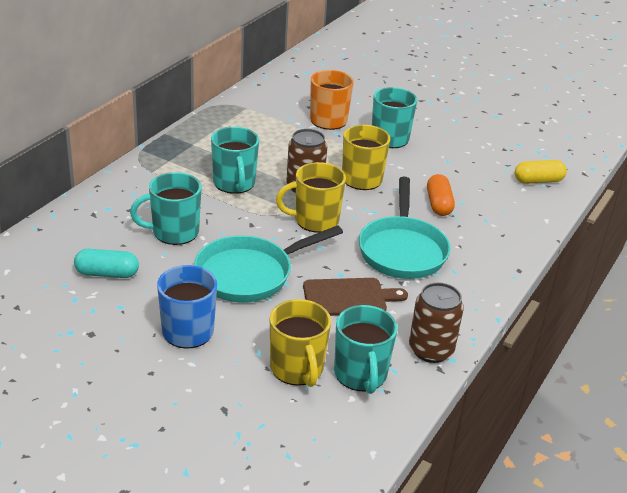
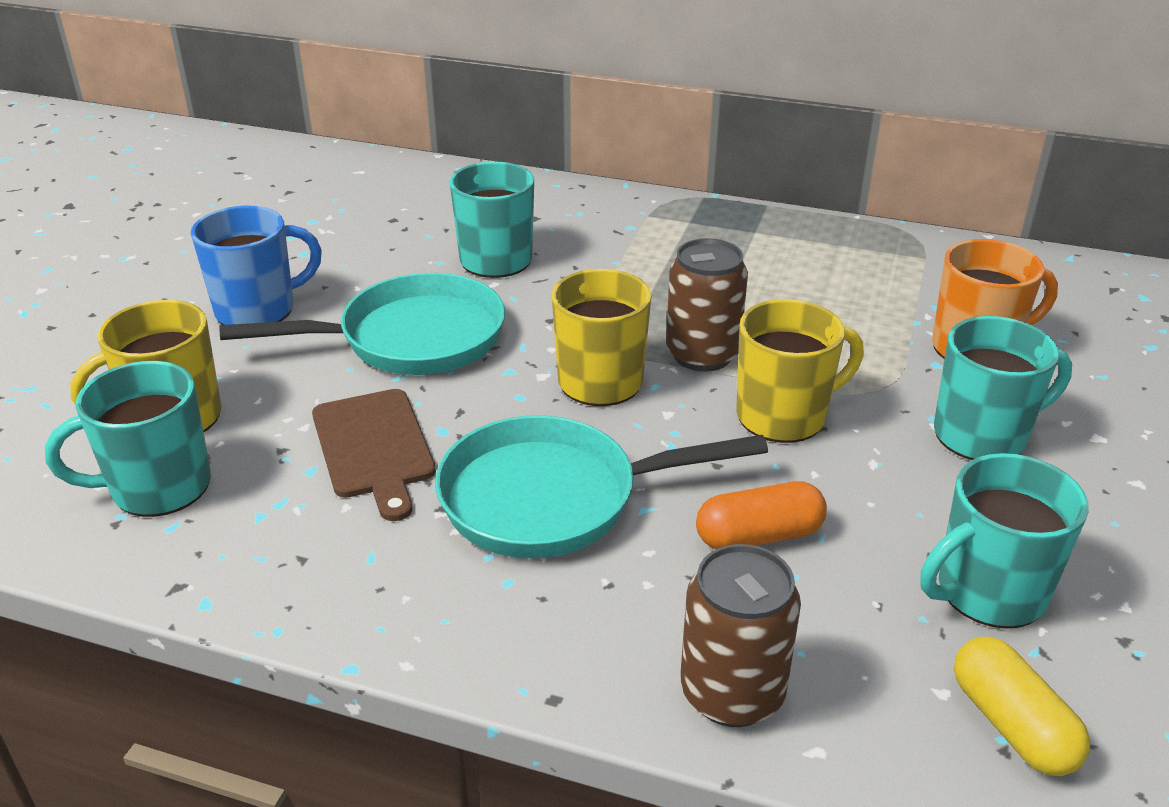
camera: 80 degrees right, 0 degrees up
turquoise capsule [74,249,139,278] -> none
turquoise pan [194,225,343,303] -> turquoise pan turned 120 degrees clockwise [219,273,505,375]
turquoise mug [211,127,259,194] -> turquoise mug moved to [920,453,1089,629]
brown can [409,282,464,363] -> brown can moved to [680,544,801,727]

